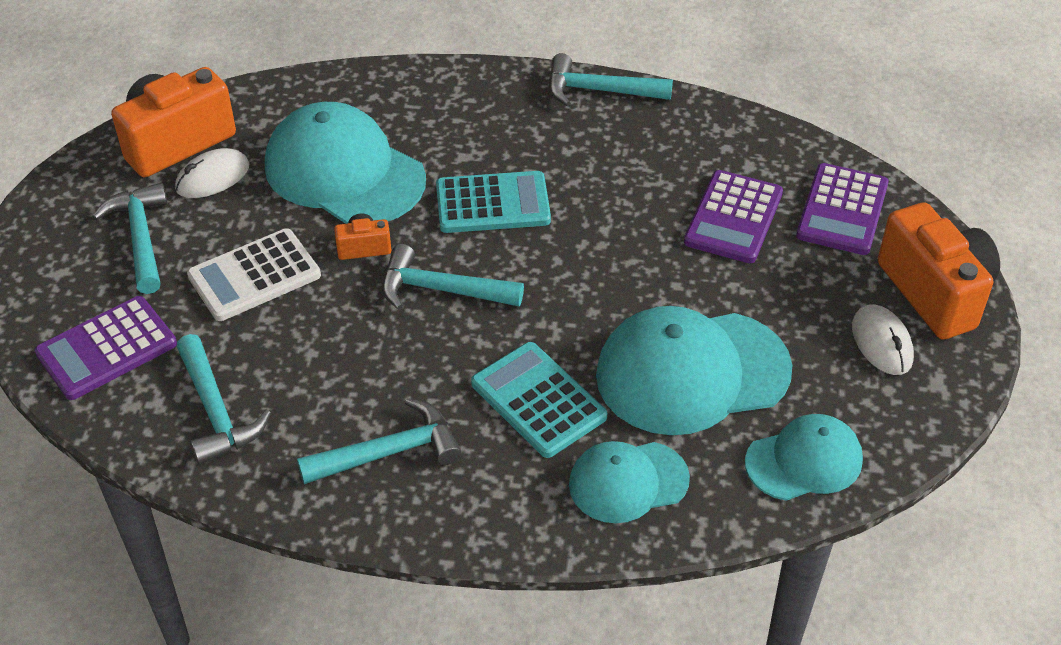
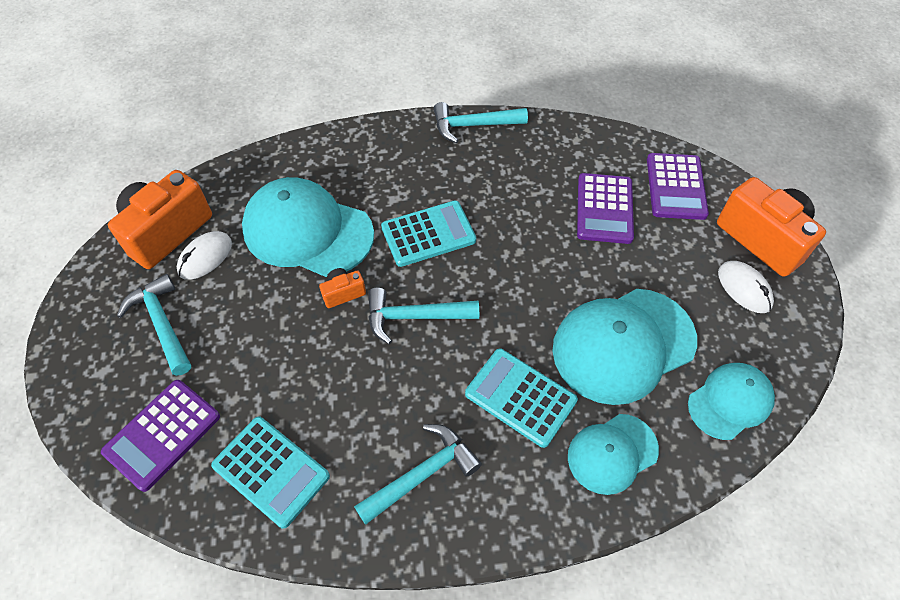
camera: 15 degrees left, 10 degrees up
turquoise hammer [177,334,271,465] -> turquoise calculator [211,416,330,529]
white calculator [187,229,321,321] -> none

